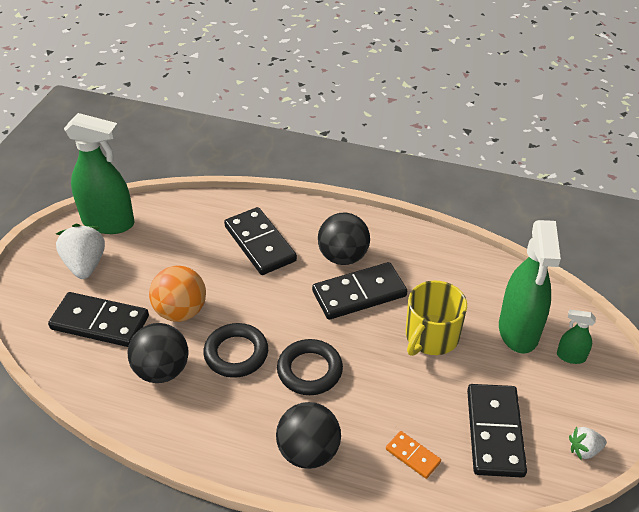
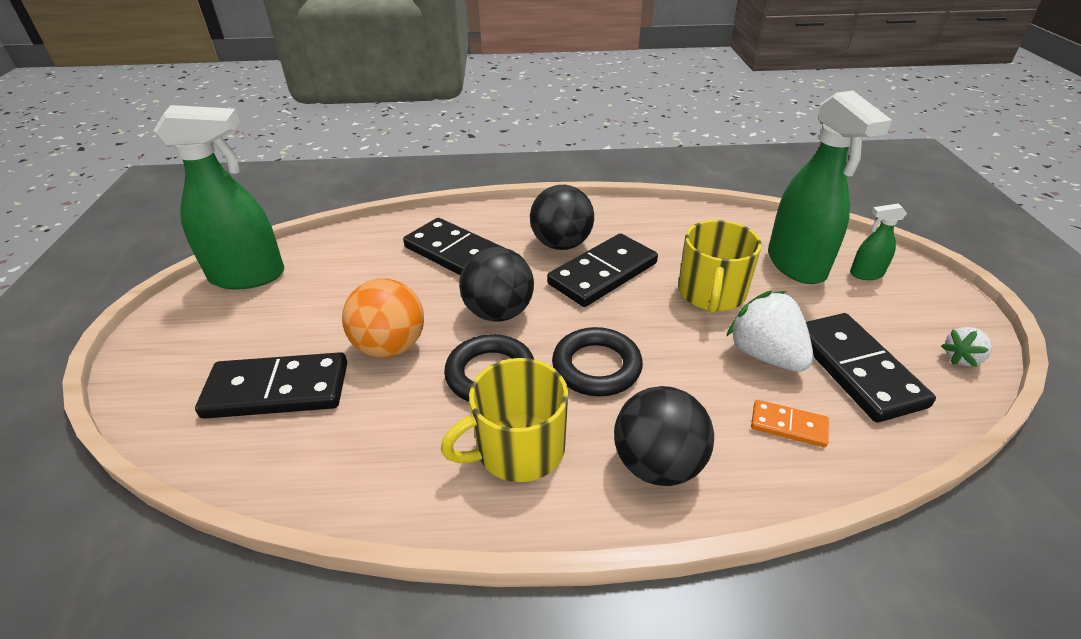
camera: 20 degrees left, 5 degrees down
white strawberry [56,224,105,279] -> white strawberry moved to [726,291,814,372]
black ball [127,323,188,383] -> black ball moved to [459,247,534,322]
none -> yellow mug [441,358,568,482]

